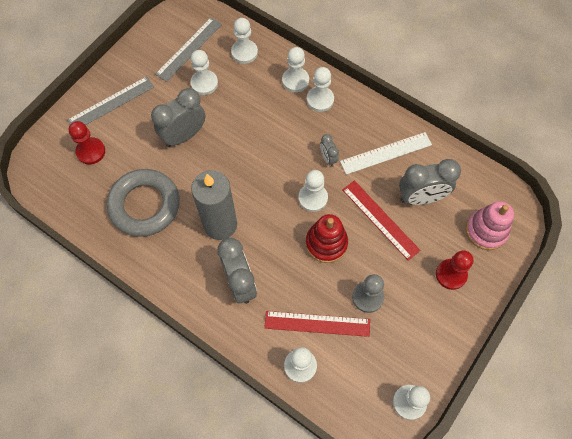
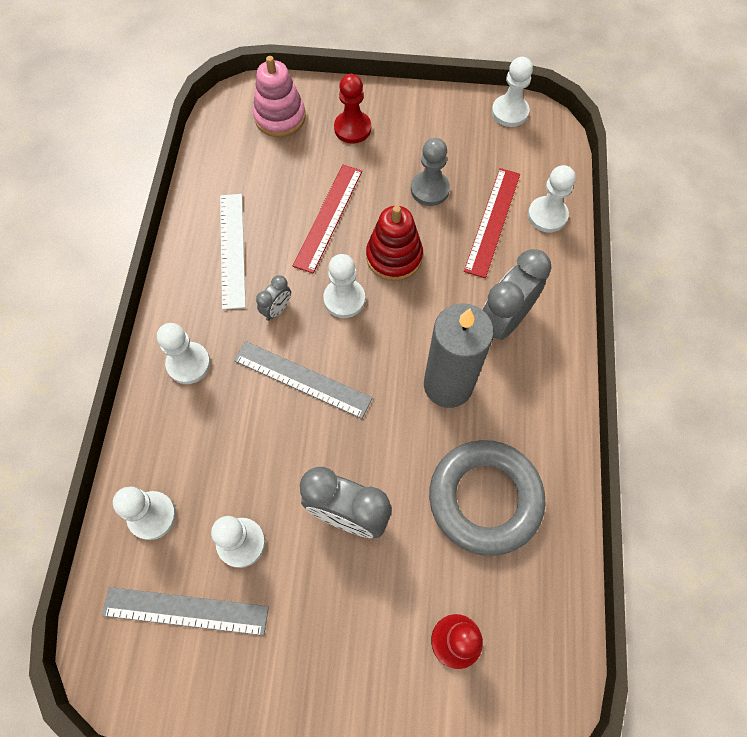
camera: 120 degrees left, 0 degrees up
grey ruler [67,76,154,125] -> grey ruler moved to [234,341,372,419]
red ruler [264,311,370,337] -> red ruler turned 45 degrees clockwise [464,168,520,278]
white pawn [282,47,309,92] -> none
white ruler [340,132,432,175] -> white ruler turned 45 degrees clockwise [220,194,246,310]
grey clock [399,159,461,205] -> none

